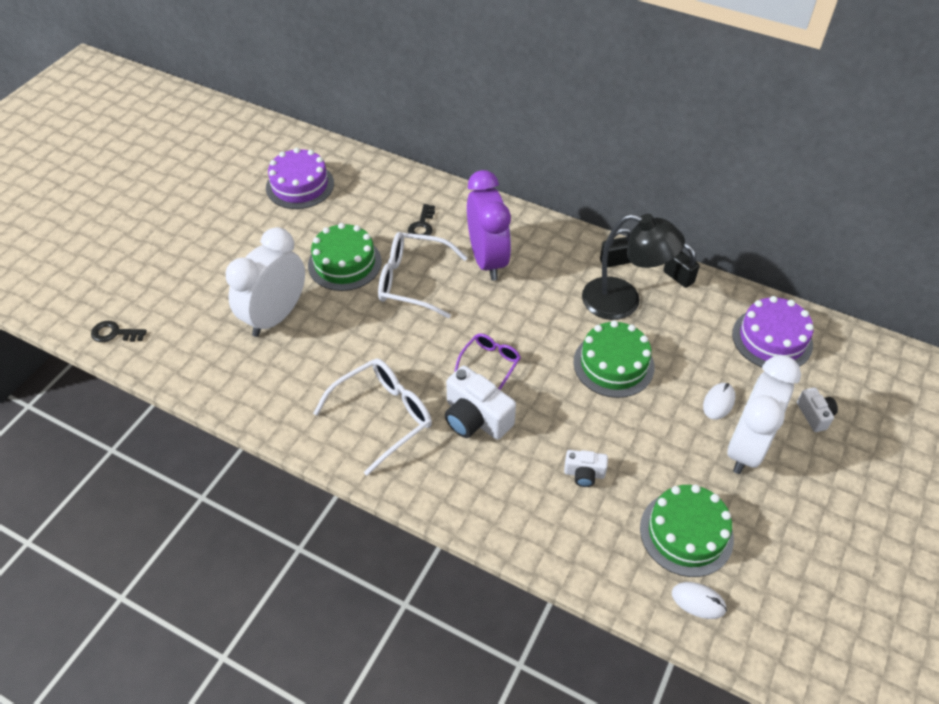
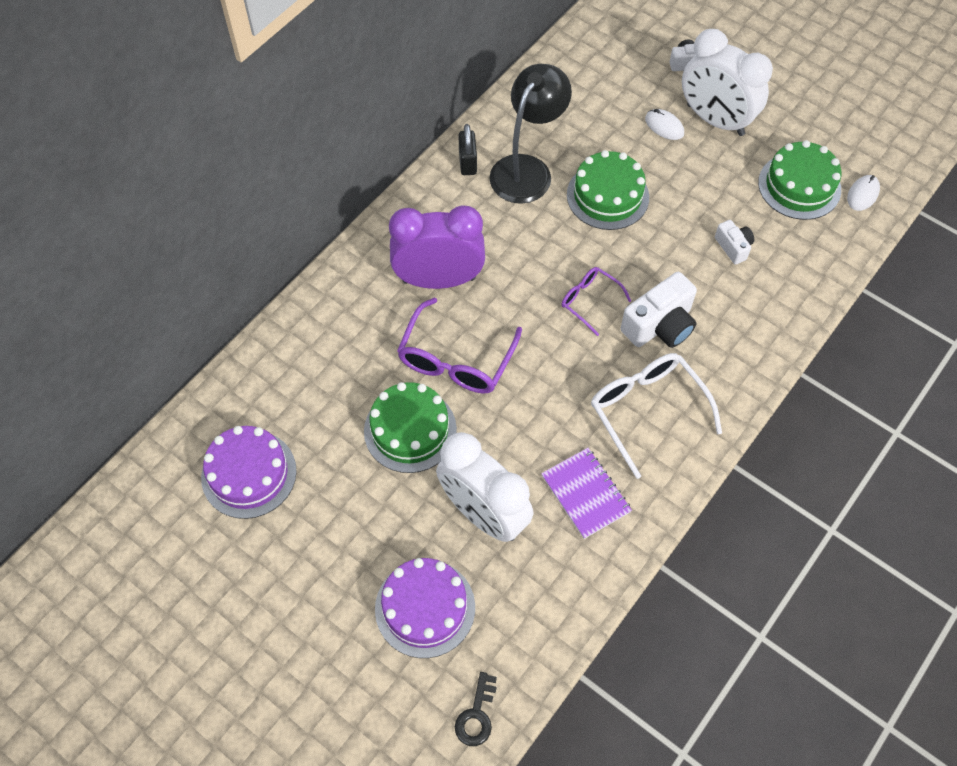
camera: 80 degrees left, 10 degrees up
white glasses [378,232,467,318] -> purple glasses [397,298,522,393]
black key [408,204,435,236] -> none
white camera [564,450,608,487] -> white camera turned 45 degrees counterclockwise [715,220,754,265]
black padlock [664,242,700,288] -> none
purple cake [732,296,814,367] -> purple cake moved to [375,558,475,658]
none -> purple notebook [541,448,632,539]

